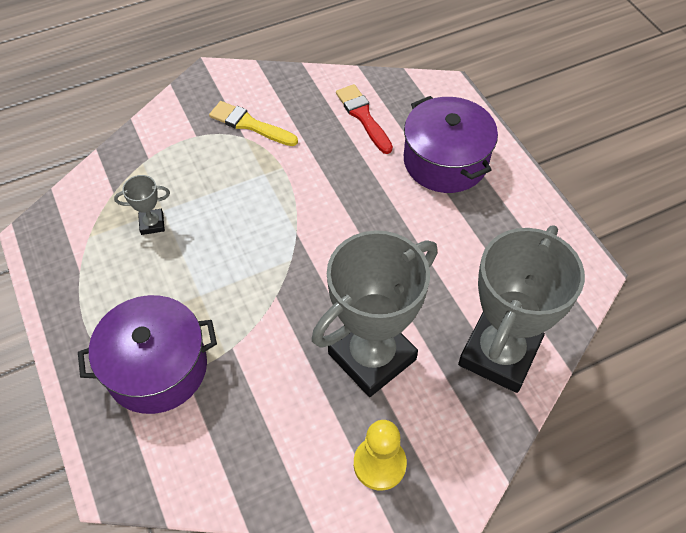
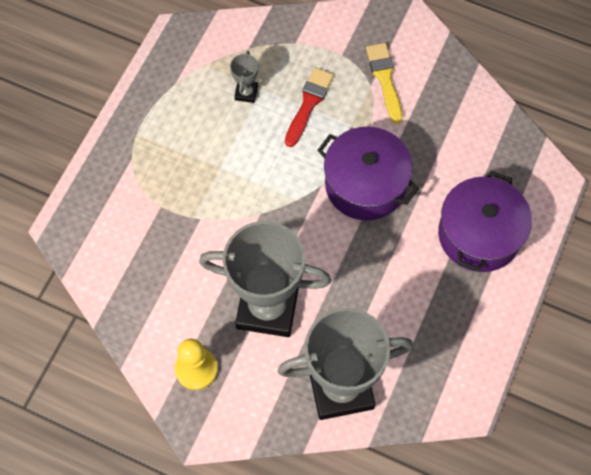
camera: 50 degrees right, 10 degrees up
purple pot [78,295,217,414] -> purple pot moved to [317,127,419,220]
grey trophy [114,175,170,235] -> grey trophy turned 60 degrees clockwise [230,51,258,103]
red brush [336,84,393,154] -> red brush moved to [285,68,334,147]

